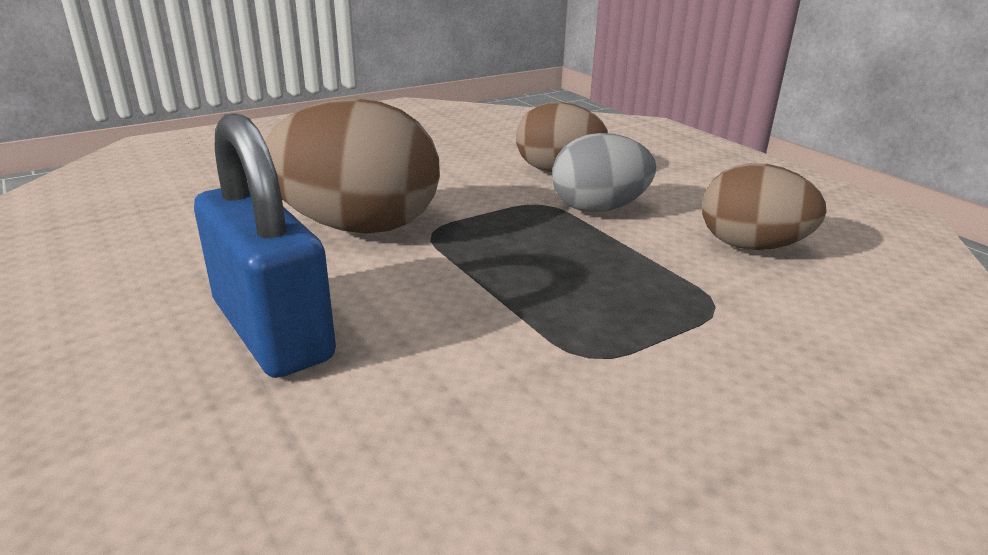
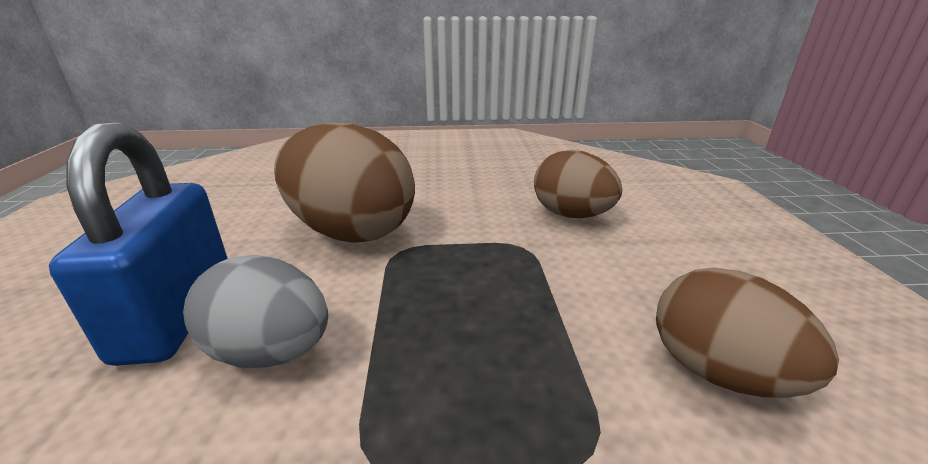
camera: 30 degrees right, 0 degrees up
grey egg [552,133,656,212] -> grey egg moved to [183,255,328,368]

